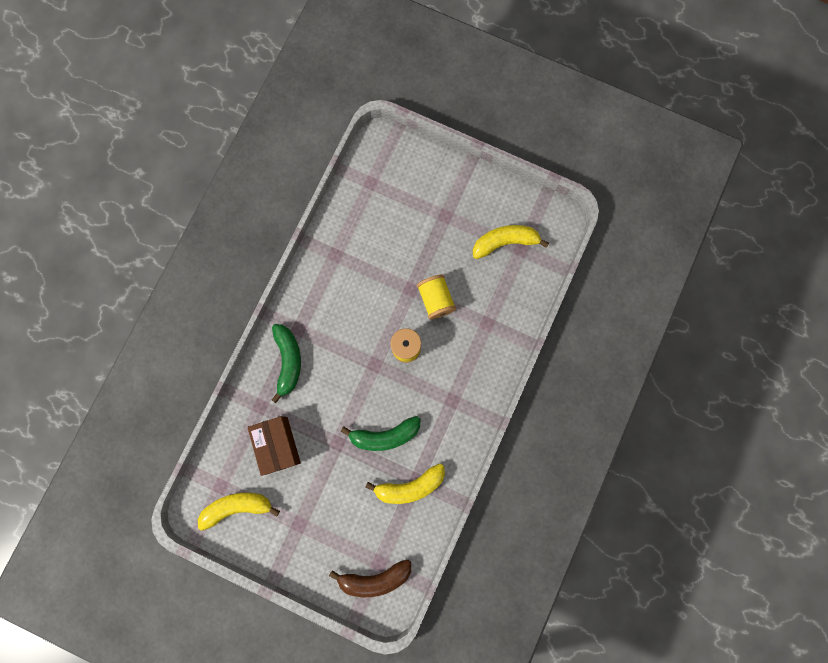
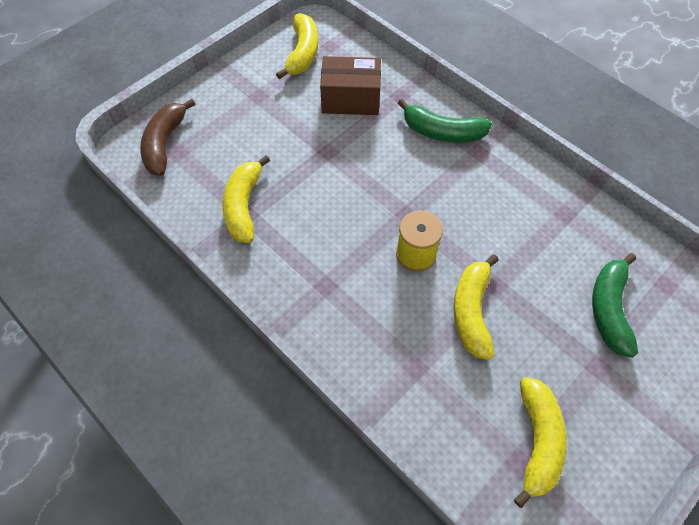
camera: 110 degrees right, 20 degrees down
green banana [341,416,420,451] -> green banana moved to [592,253,638,358]
yellow spool [417,275,456,319] -> yellow banana [453,254,499,360]

